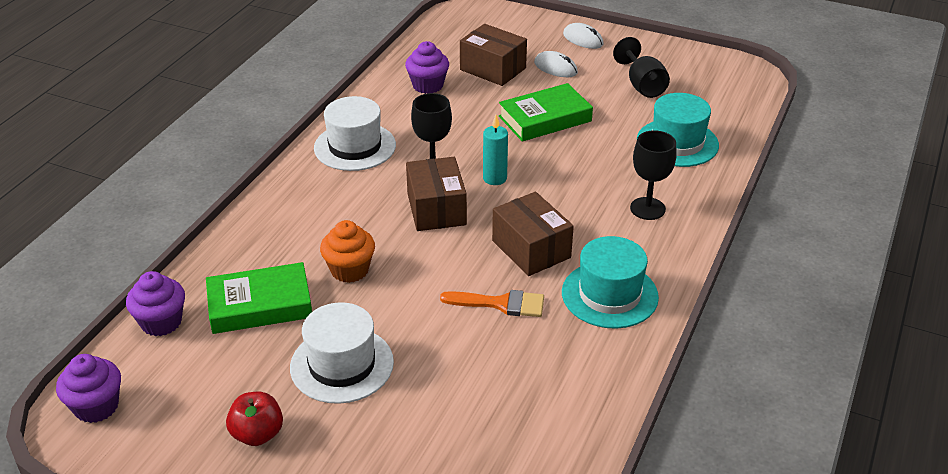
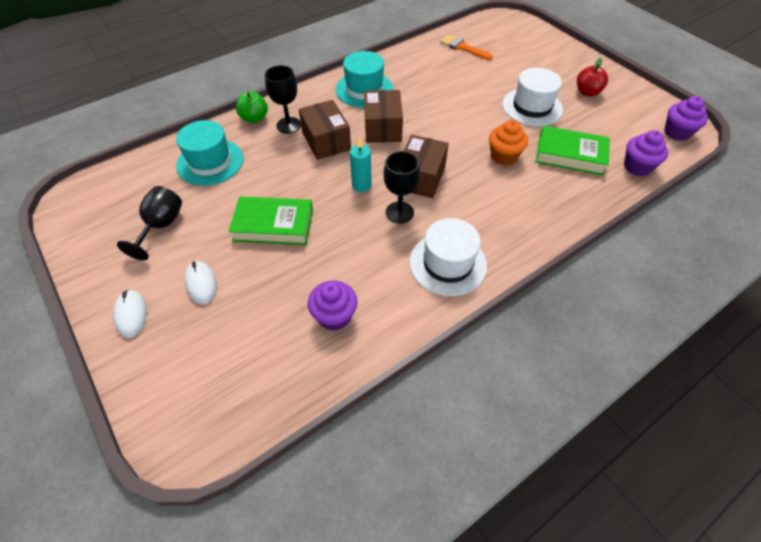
camera: 150 degrees left, 15 degrees up
orange brush [440,290,544,317] -> orange brush moved to [440,34,493,60]
brown box [460,24,527,86] -> brown box moved to [299,100,351,160]
none -> green apple [236,91,268,123]

